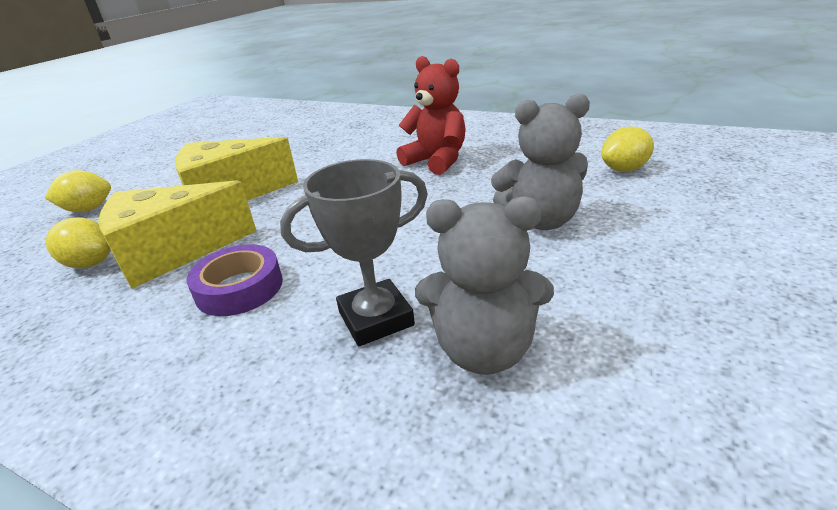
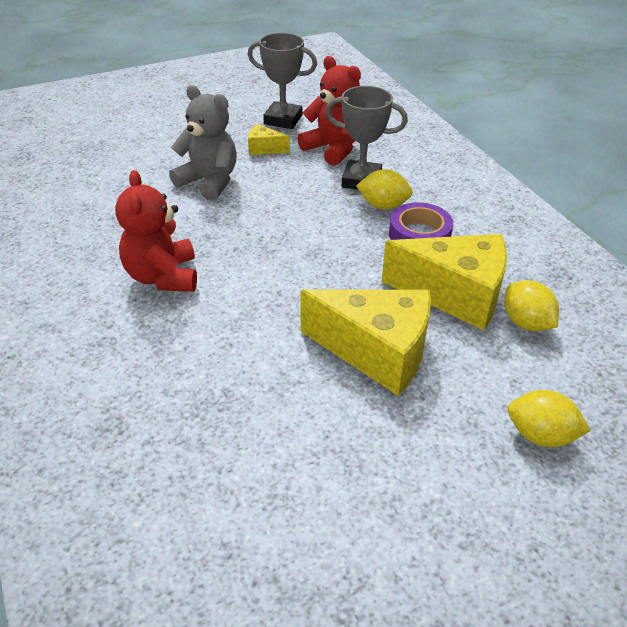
camera: 145 degrees left, 10 degrees up
grey teddy bear [415,196,554,375] -> red teddy bear [297,56,361,166]
yellow lemon [601,126,654,172] -> yellow lemon moved to [356,169,413,210]
none -> grey trophy [248,33,317,129]
none -> yellow cheese [248,124,290,155]

